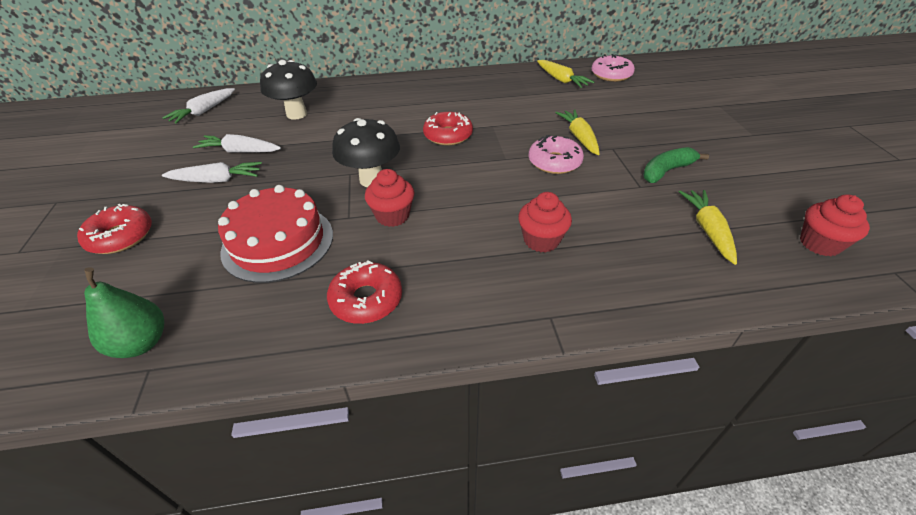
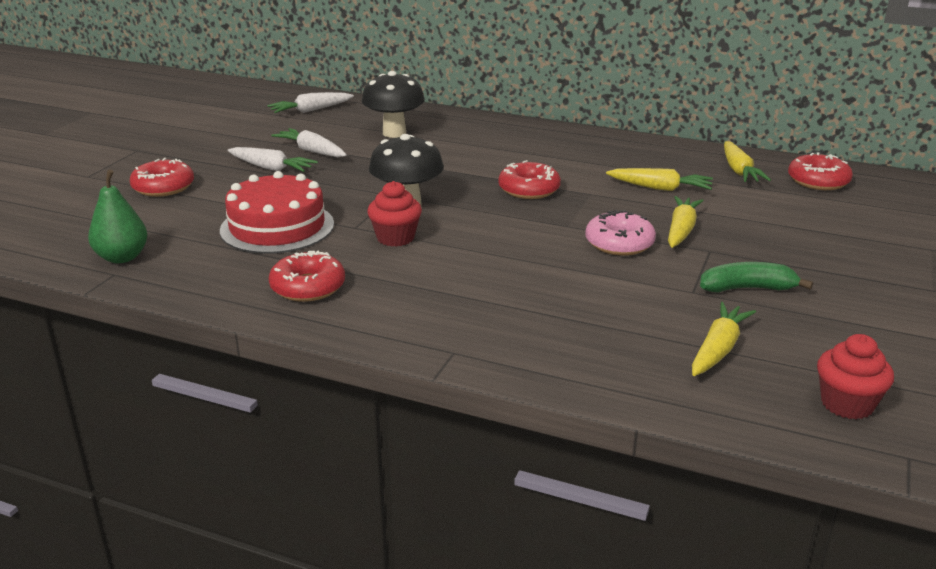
camera: 30 degrees right, 15 degrees down
red cupcake [518,192,572,253] -> none
pink donut [591,54,635,82] -> red donut [788,152,853,190]
none -> yellow carrot [606,168,713,191]

